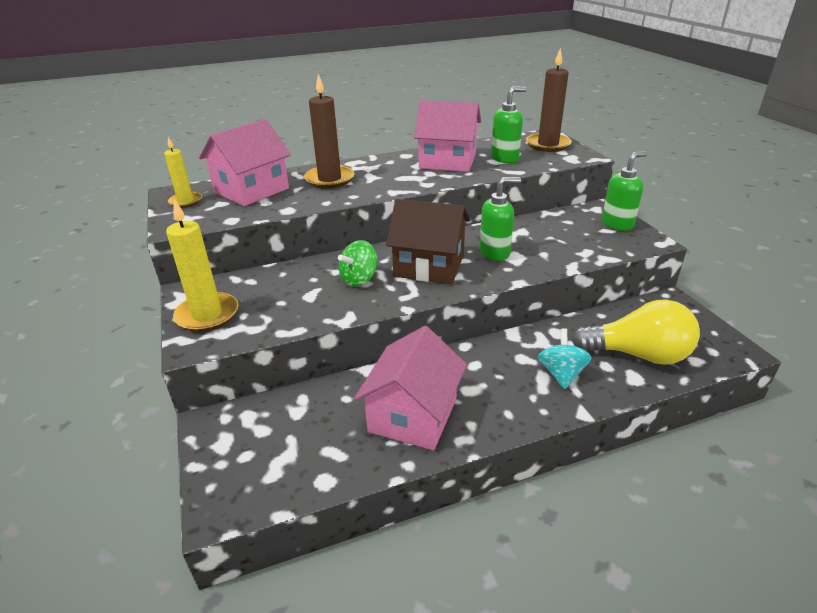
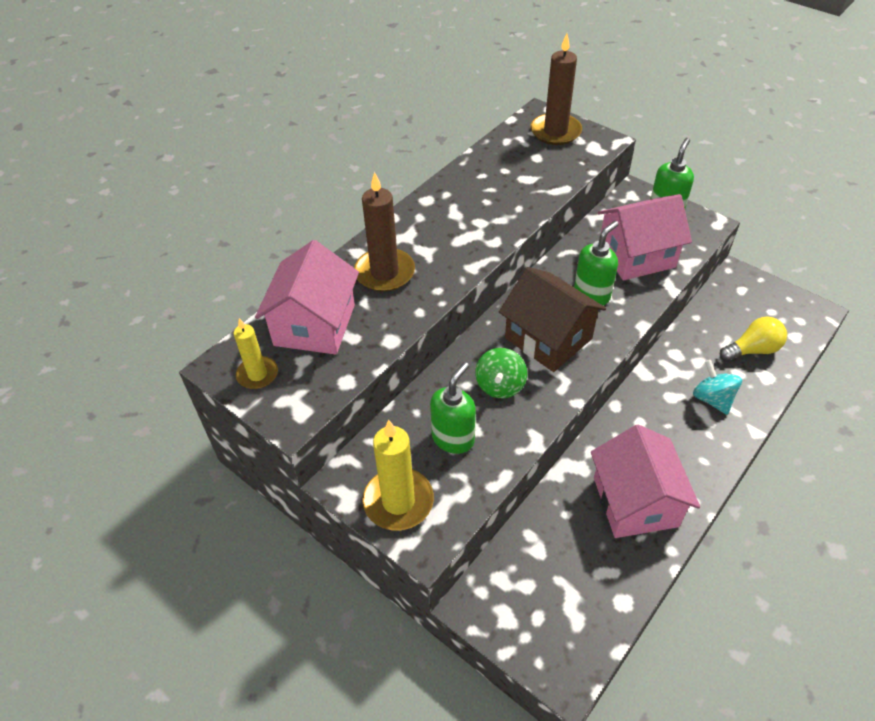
camera: 30 degrees left, 15 degrees up
brown house [386,199,470,284] -> brown house turned 60 degrees clockwise [499,267,606,372]
pink house [414,100,481,172] -> pink house moved to [598,194,692,281]
green soap dispenser [491,86,527,163] -> green soap dispenser moved to [430,362,476,454]
yellow light bulb [571,299,700,365] -> yellow light bulb [720,317,787,361], size x0.63

